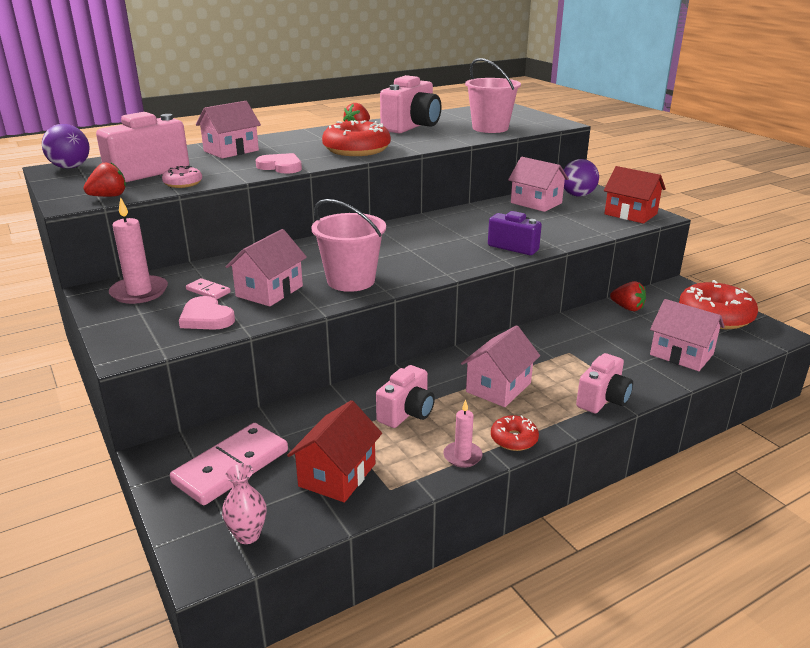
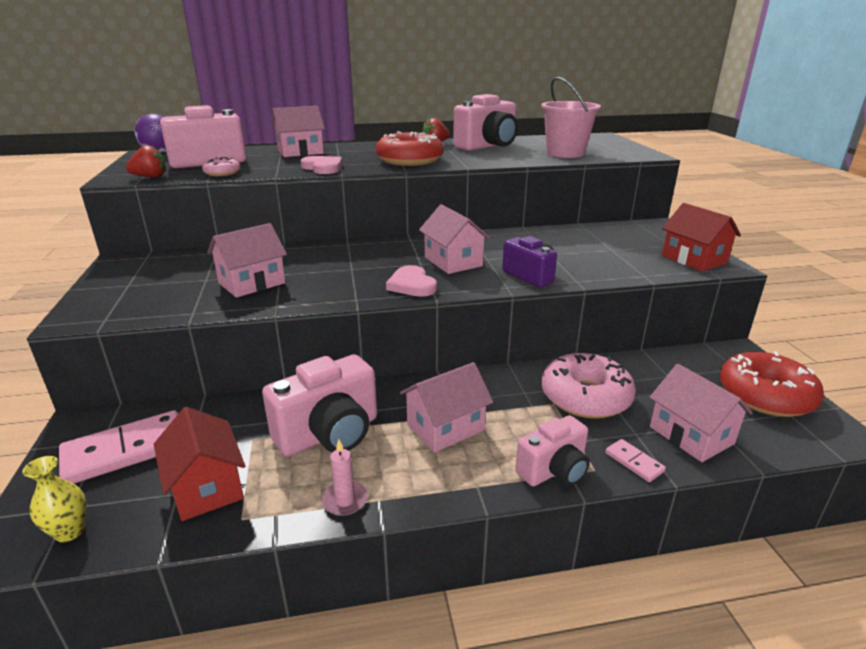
camera: 20 degrees right, 0 degrees up
pink candle [109,197,168,304] -> none
pink heart [179,296,235,330] -> pink heart moved to [386,265,437,297]
pink domino [186,278,231,300] -> pink domino moved to [605,439,666,482]
pink vase [222,463,266,544] -> yellow vase [22,456,86,542]
red house [287,400,382,503] -> red house turned 75 degrees counterclockwise [154,407,245,521]
pink bucket [311,199,386,292] -> none
pink camera [376,365,435,428] -> pink camera [262,354,377,456], size x1.58
red donut [491,415,539,451] -> none
pink house [508,157,569,212] -> pink house moved to [419,204,490,274]
purple ball [564,159,599,197] -> none
red strawberry [610,281,646,311] -> none
none -> pink donut [541,353,636,419]

